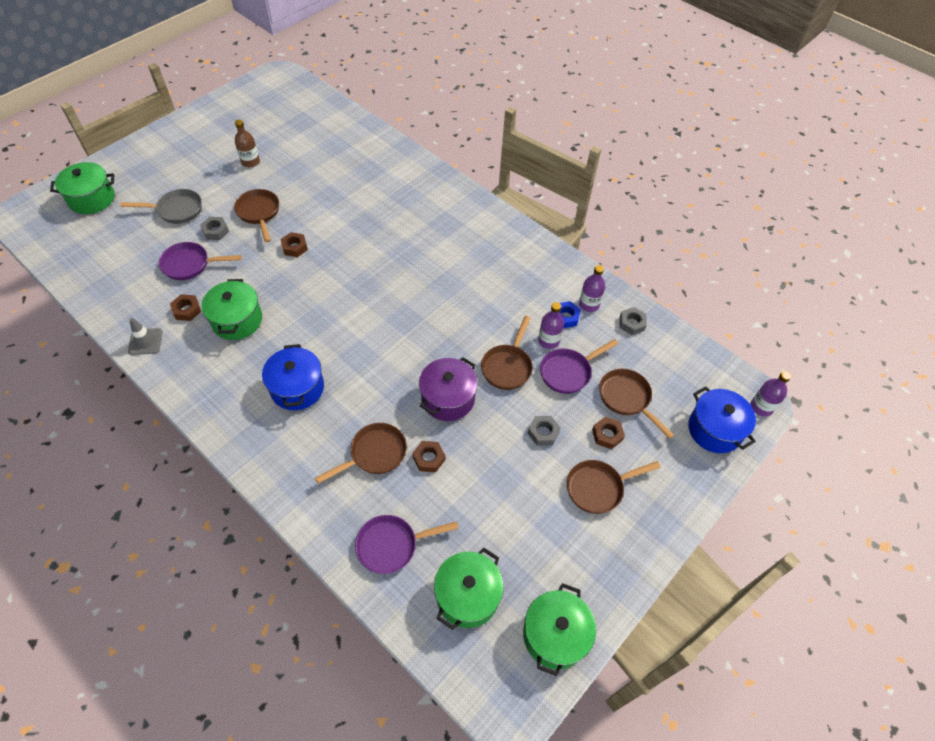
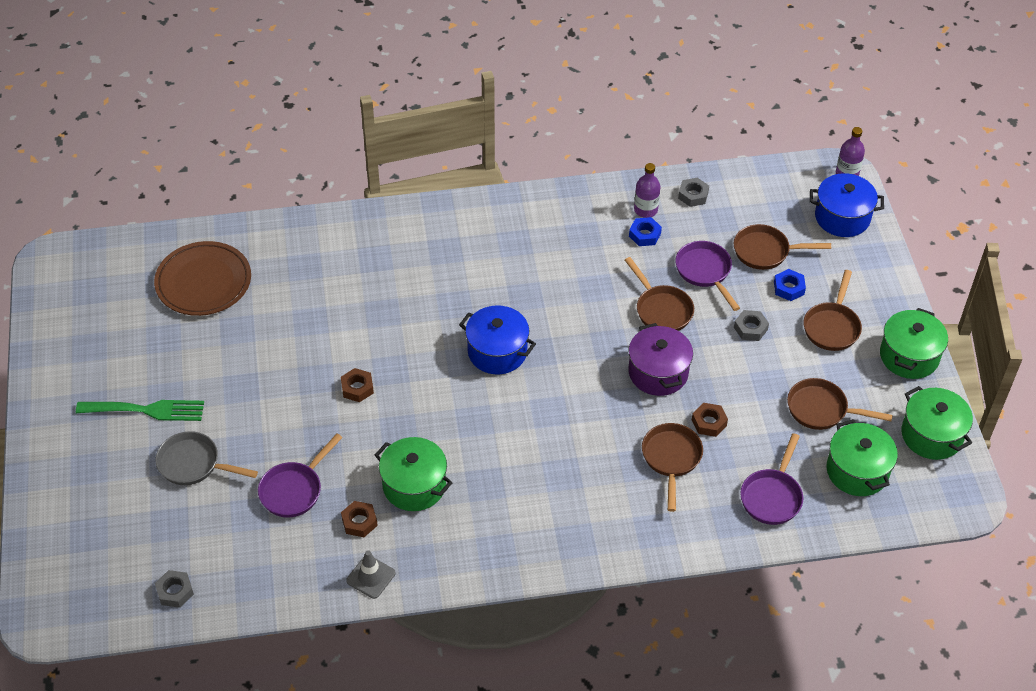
camera: 50 degrees left, 5 degrees down
green pot [50,162,115,214] -> green pot moved to [880,308,948,379]
grey pan [120,189,202,224] -> grey pan turned 105 degrees counterclockwise [156,431,258,485]
grey nut [200,217,229,240] -> grey nut moved to [155,570,194,608]
brown pan [234,189,279,242] -> brown pan moved to [787,378,893,430]
brown bottle [235,120,260,168] -> none
blue pot [262,344,324,410] -> blue pot moved to [459,305,536,374]
purple bottle [538,302,564,349] -> none
purple pan [540,339,618,394] -> purple pan turned 150 degrees clockwise [675,241,740,311]
brown nut [592,417,625,449] -> blue nut [774,269,806,301]
none -> green fork [76,400,204,421]
none -> brown plate [154,241,251,316]

